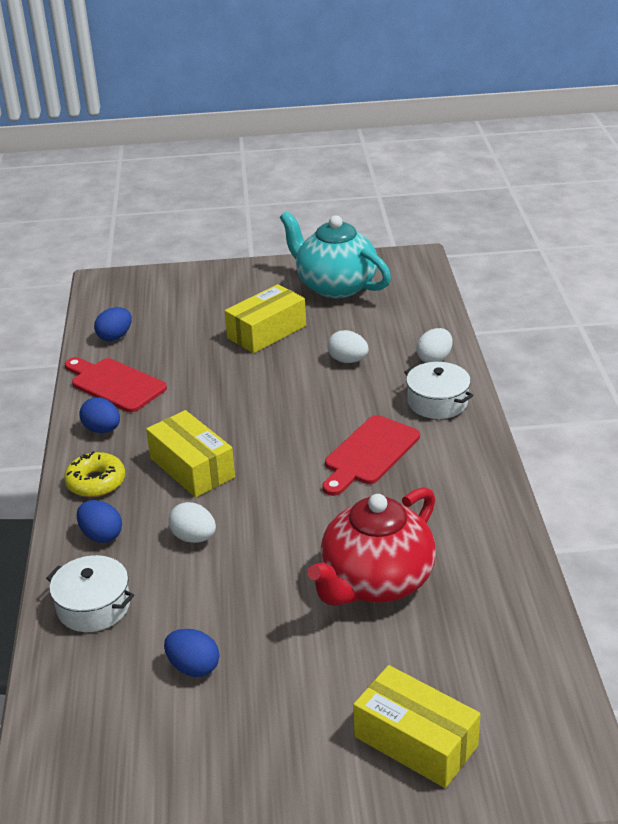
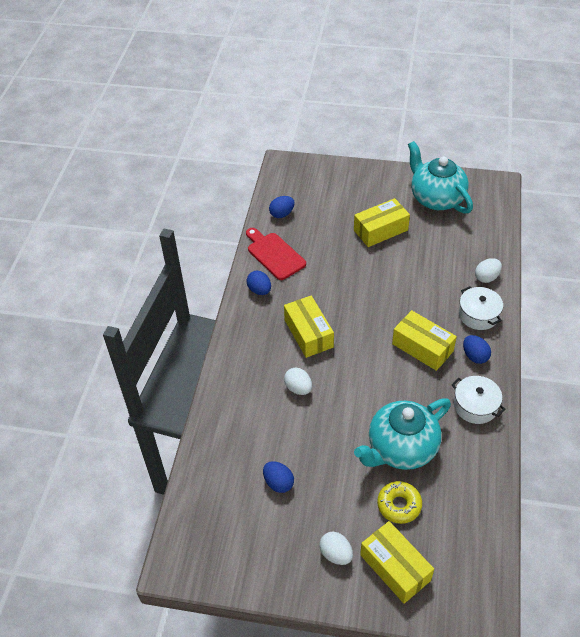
camera: 15 degrees right, 15 degrees up
white pot [46,555,134,632] -> white pot moved to [452,376,505,424]
yellow donut [64,451,125,497] -> yellow donut moved to [377,481,422,524]
blue egg [77,500,122,543] -> blue egg moved to [463,335,491,364]
red teapot [308,487,436,606] -> turquoise teapot [354,398,451,470]
red cutting board [323,415,420,496] -> yellow box [392,310,457,371]
white egg [328,330,369,363] -> white egg moved to [319,532,353,565]

